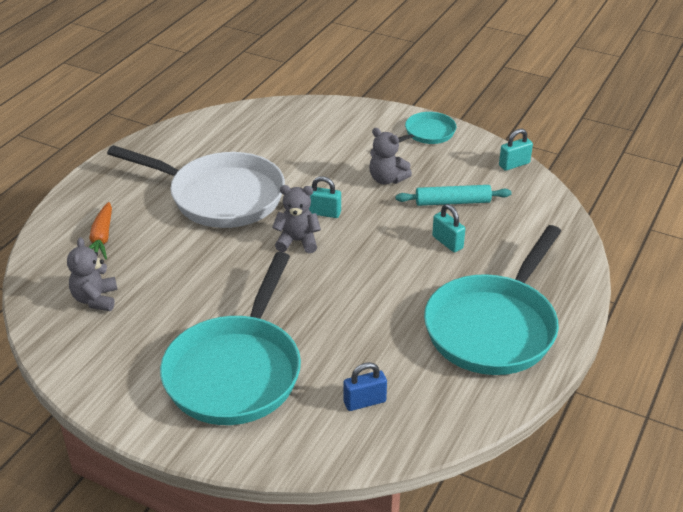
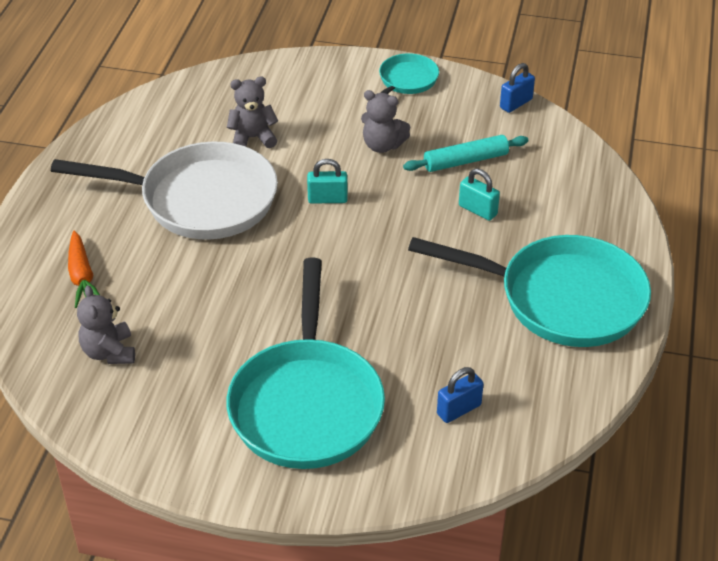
camera: 15 degrees left, 5 degrees up
grey teddy bear [272,185,321,253] -> grey teddy bear moved to [227,77,278,148]
turquoise pan [424,225,561,375] -> turquoise pan turned 90 degrees counterclockwise [408,235,651,347]
turquoise padlock [499,129,533,171] -> blue padlock [500,63,535,113]

